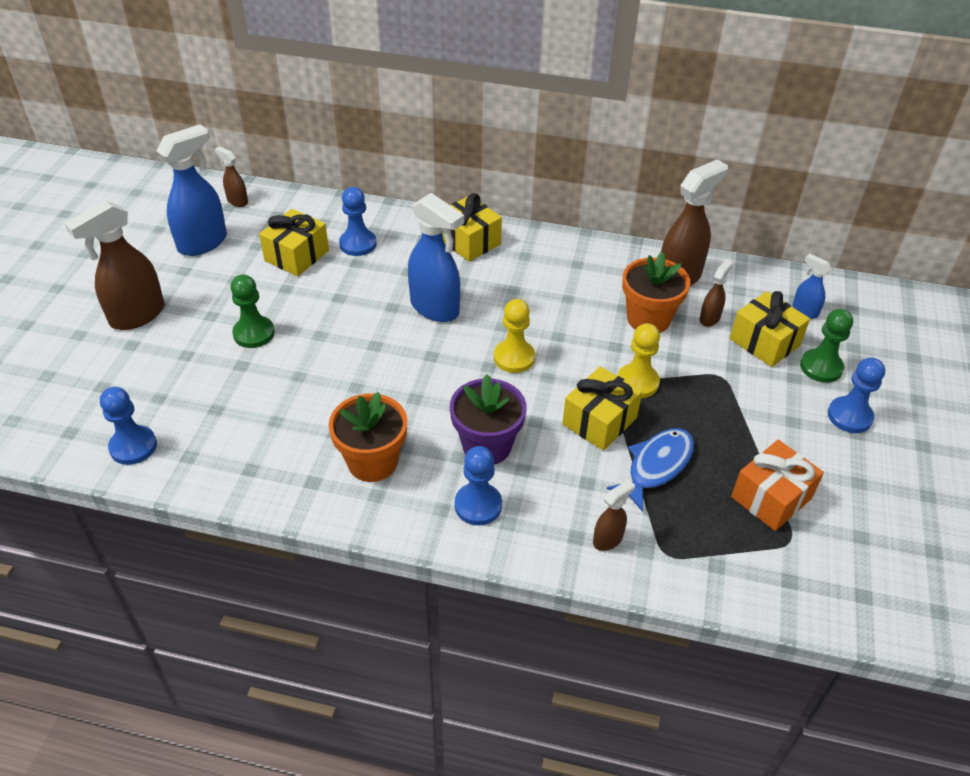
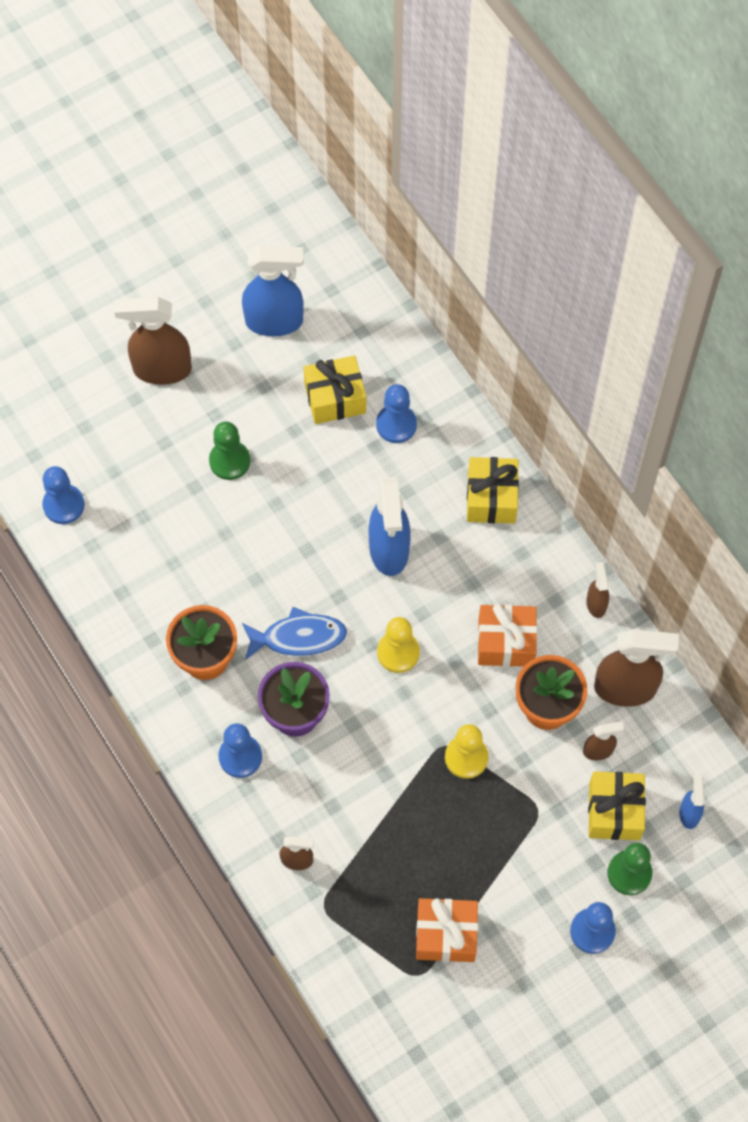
camera: 45 degrees right, 20 degrees up
brown spray bottle [215,147,248,207] -> brown spray bottle moved to [586,562,609,618]
yellow gift [562,366,642,451] -> none
blue fish [607,428,694,512] -> blue fish moved to [242,607,347,660]
none -> orange gift [478,604,537,667]

